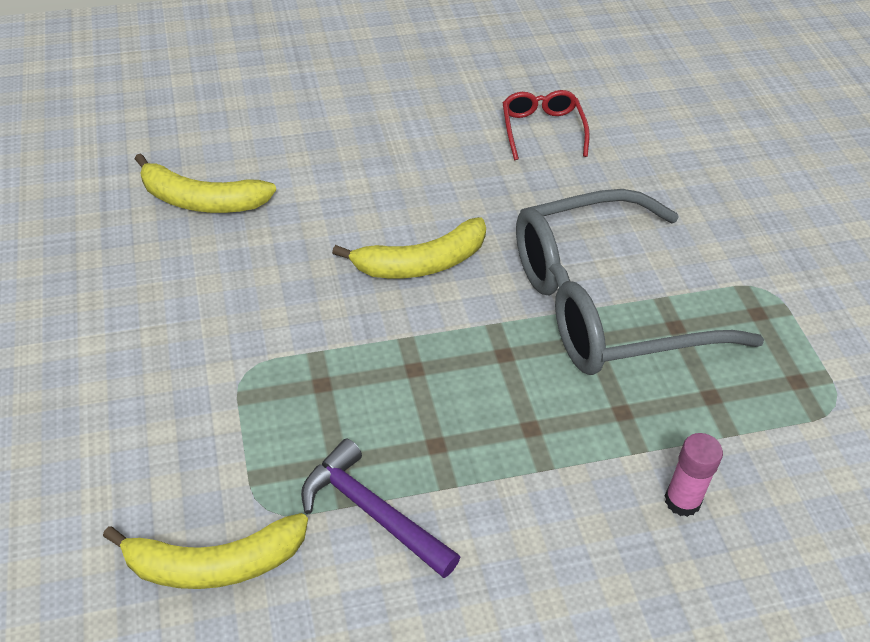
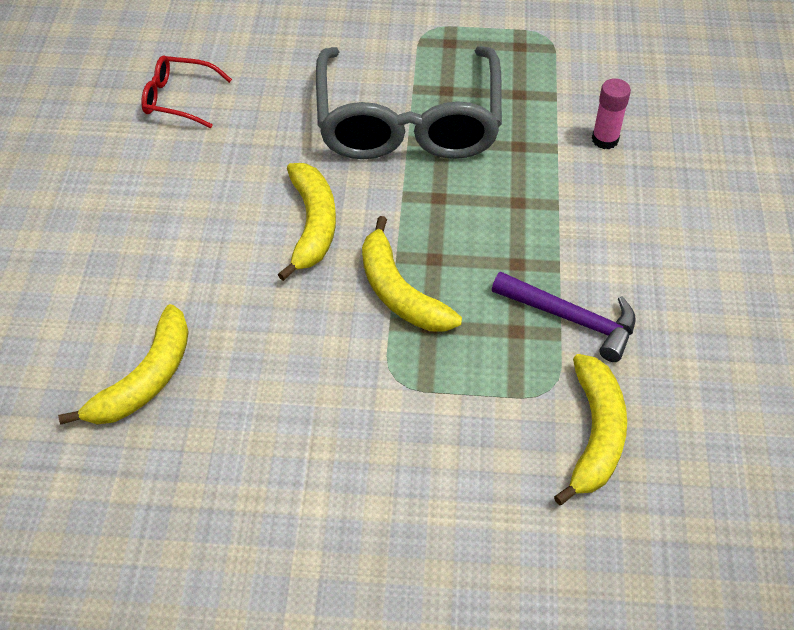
camera: 70 degrees left, 5 degrees up
purple hammer [301,439,460,578] -> purple hammer turned 120 degrees counterclockwise [492,271,636,362]
none -> yellow banana [362,216,462,332]

